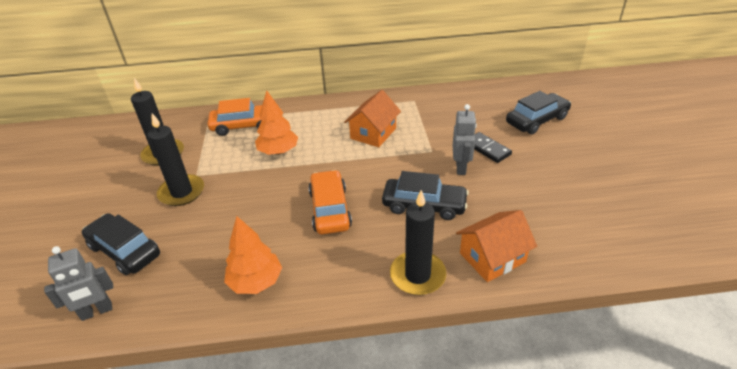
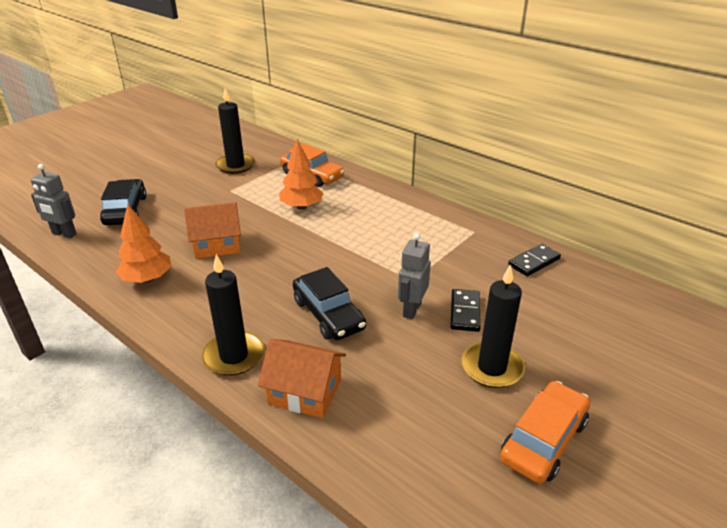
camera: 45 degrees right, 5 degrees down
black candle [147,113,204,206] -> black candle moved to [461,264,525,388]
orange car [308,170,352,235] -> orange car moved to [500,381,591,484]
orange house [344,90,401,147] -> orange house moved to [184,202,241,259]
grey robot [453,104,477,175] -> grey robot turned 150 degrees clockwise [398,233,431,319]
black car [506,91,571,134] -> none
none -> black domino [508,244,561,276]

